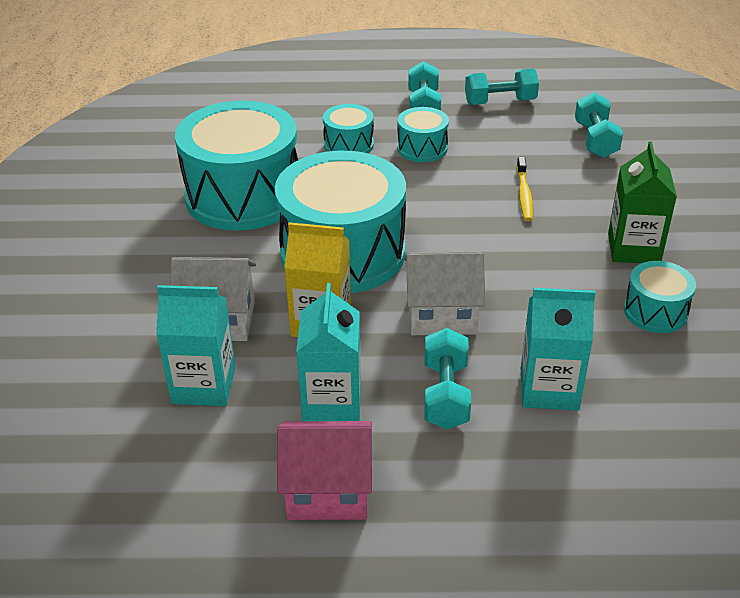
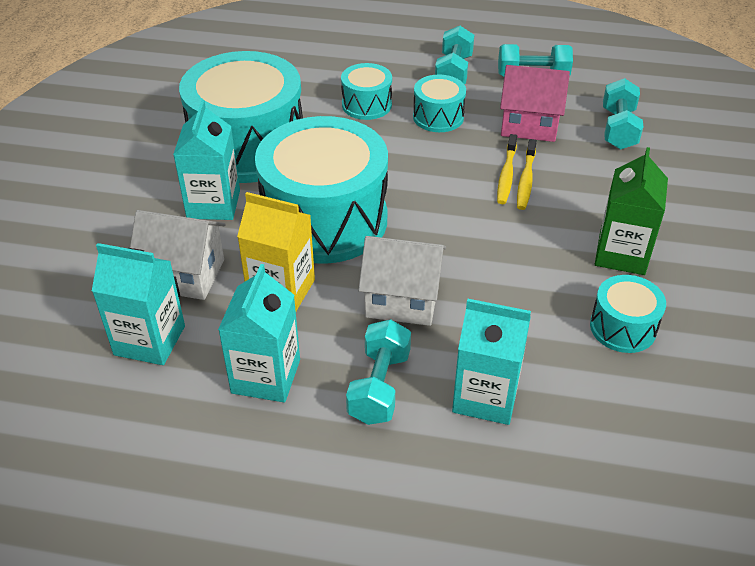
camera: 10 degrees right, 5 degrees up
pink house [277,421,372,520] -> pink house moved to [500,65,570,142]
none -> turquoise carton [173,100,240,220]
none -> yellow toothbrush [497,134,517,204]

